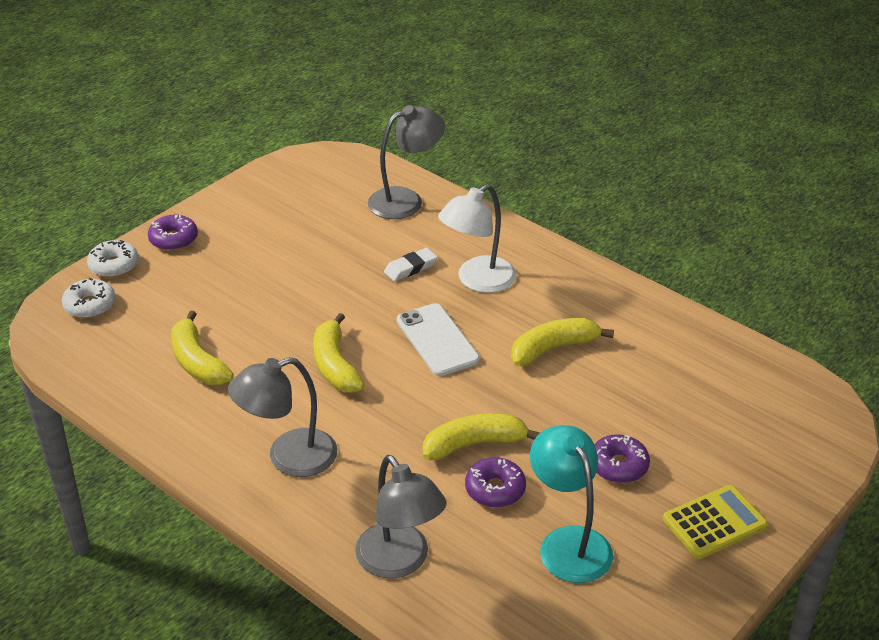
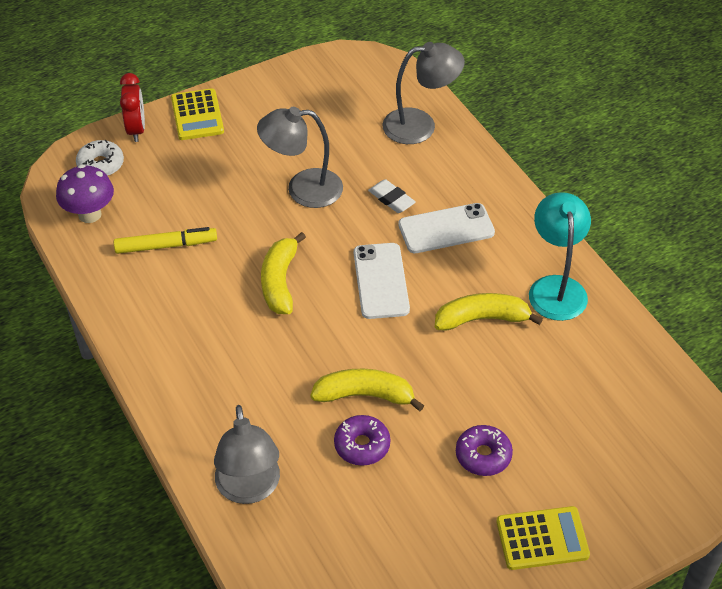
camera: 20 degrees right, 10 degrees up
white donut [87,240,139,278] -> red clock [120,73,145,142]
purple donut [148,215,198,251] -> yellow calculator [171,88,224,140]
yellow banana [171,311,234,385] -> yellow marker [114,227,217,254]
grey lamp [228,357,337,477] -> grey lamp moved to [257,107,343,208]
white eraser [384,248,437,281] -> white eraser turned 60 degrees clockwise [368,179,416,213]
white lamp [438,184,517,293] -> white phone [398,203,495,253]
turquoise lamp [530,425,613,583] -> turquoise lamp moved to [529,192,591,321]
none -> purple mushroom [56,164,114,223]

